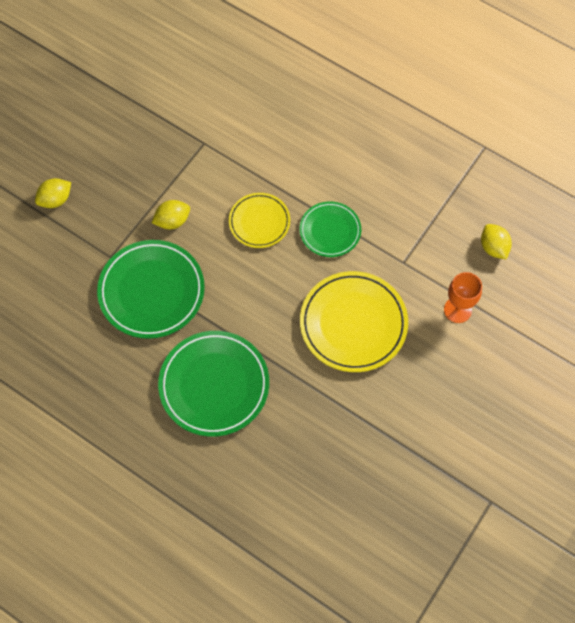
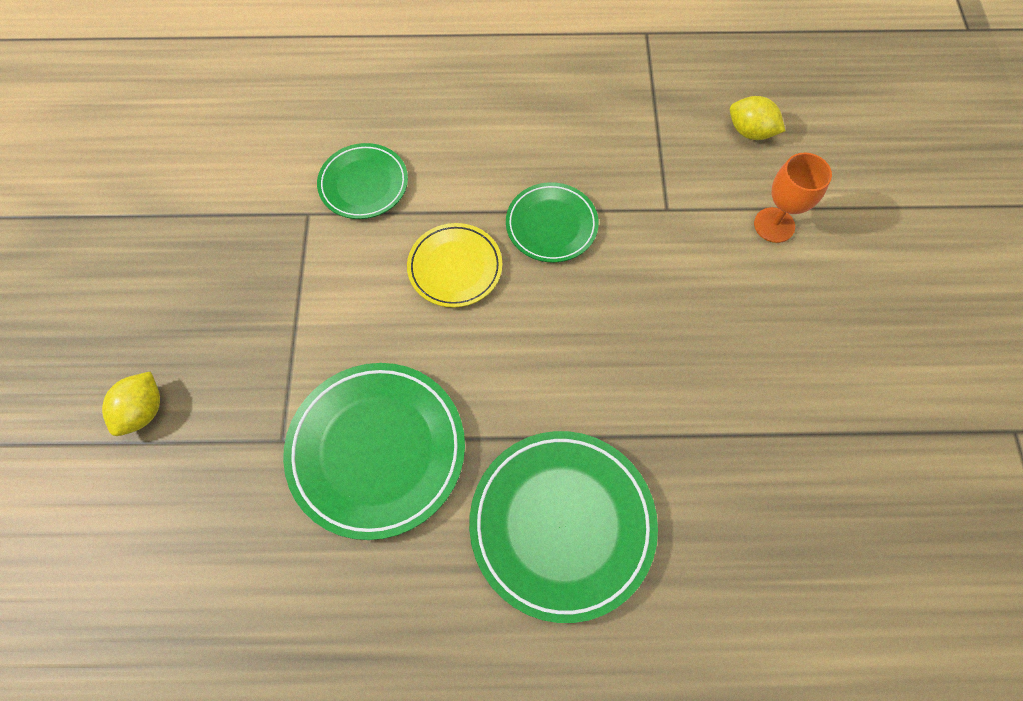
camera: 35 degrees left, 0 degrees up
yellow lemon [152,200,190,229] -> none
yellow plate [300,271,408,372] -> none
none -> green plate [317,143,408,219]

